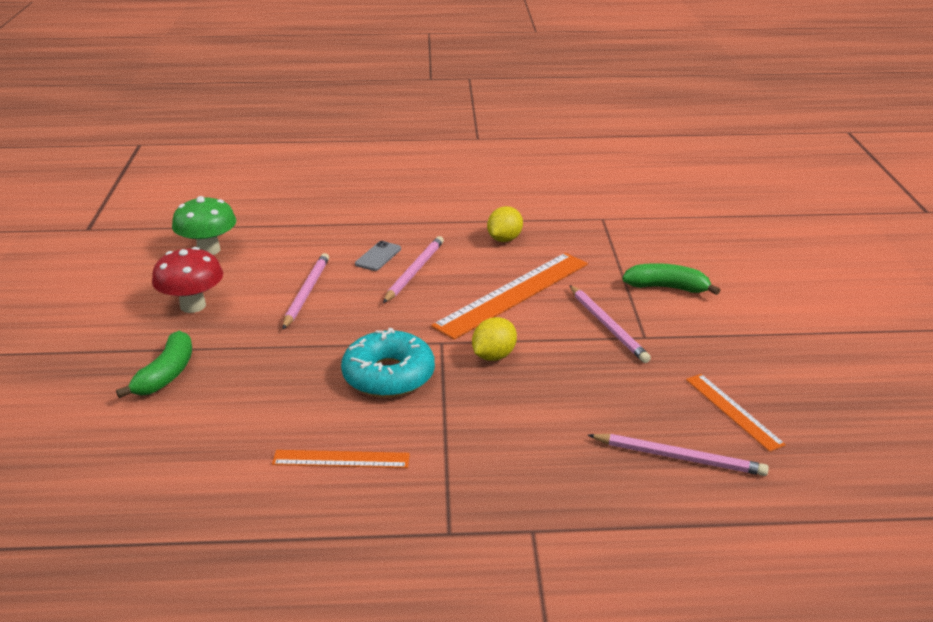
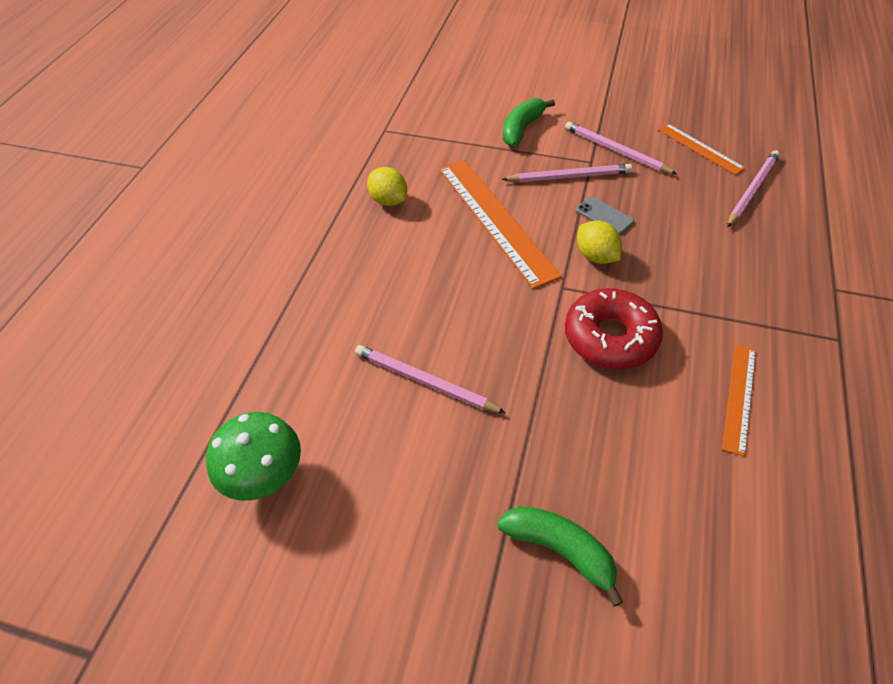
camera: 70 degrees left, 20 degrees up
red mushroom [152,247,223,313] -> none
turquoise donut [341,328,435,398] -> red donut [565,288,663,369]
grey phone [355,241,401,271] -> grey phone moved to [576,197,634,235]
pink pencil [383,236,444,303] -> pink pencil moved to [565,121,677,174]
orange ruler [686,374,786,452] -> orange ruler turned 60 degrees clockwise [658,123,745,175]

